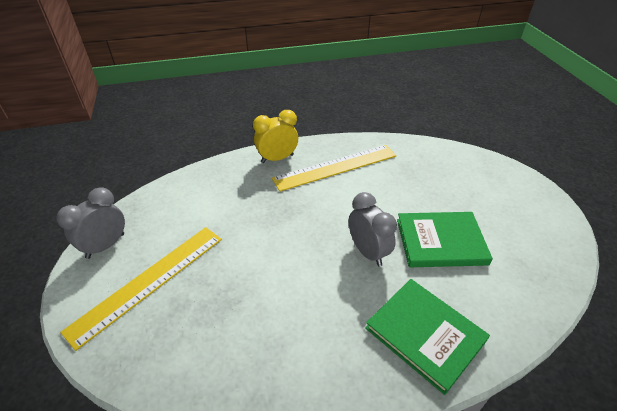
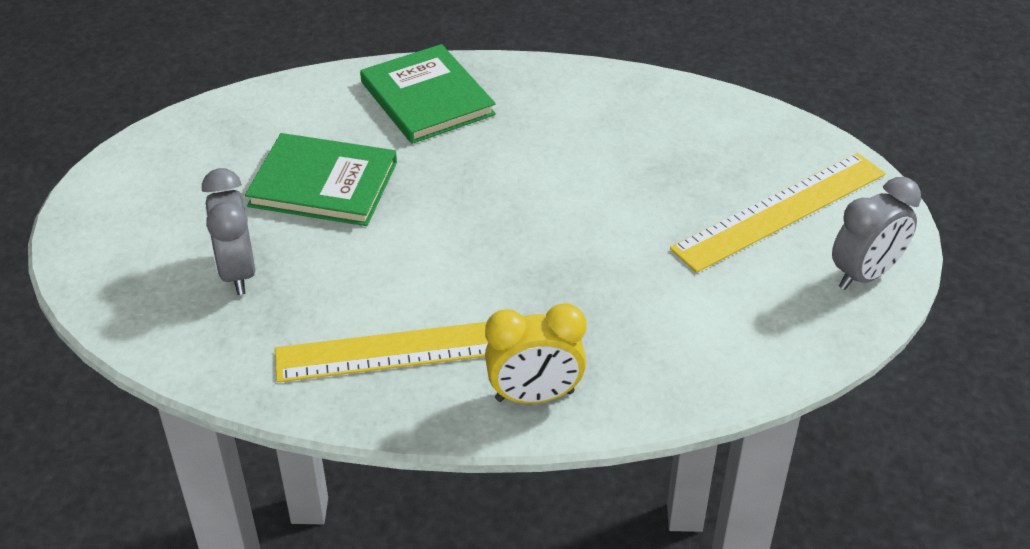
camera: 165 degrees left, 0 degrees up
grey clock [349,192,397,266] -> grey clock moved to [202,168,255,295]

